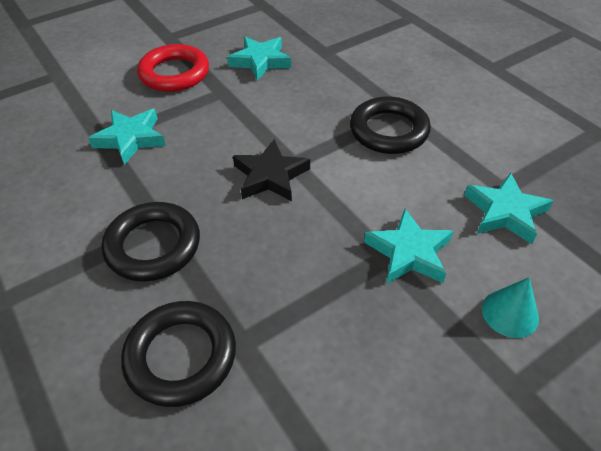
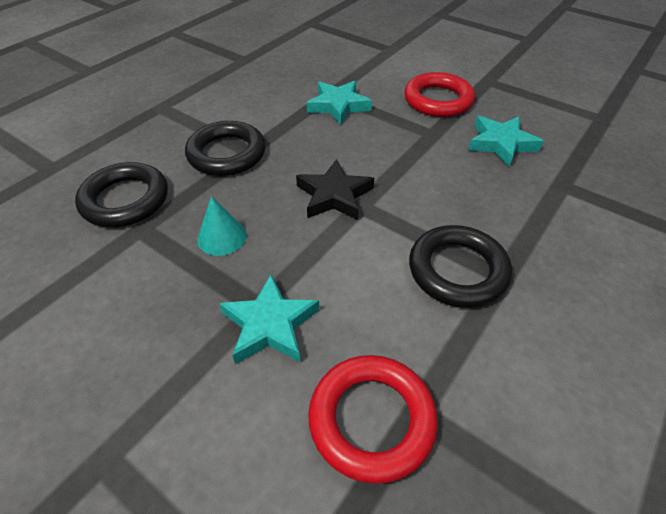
camera: 70 degrees right, 0 degrees up
turquoise star [464,173,553,244] -> red ring [308,355,438,484]
turquoise cone [482,277,539,338] -> turquoise cone moved to [197,196,247,256]

